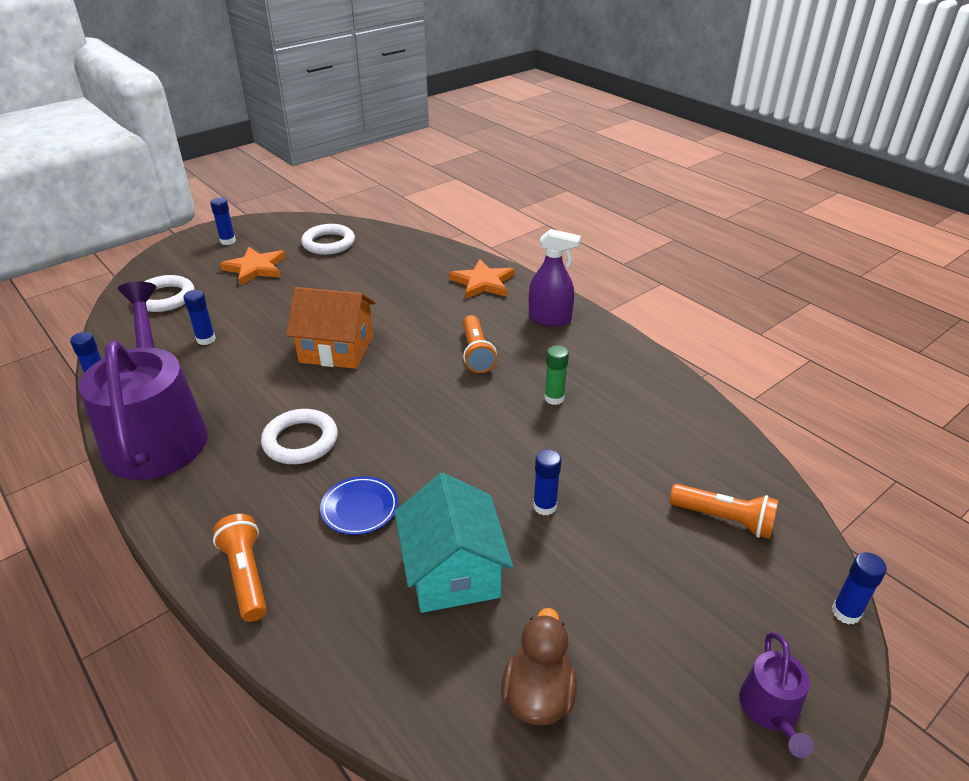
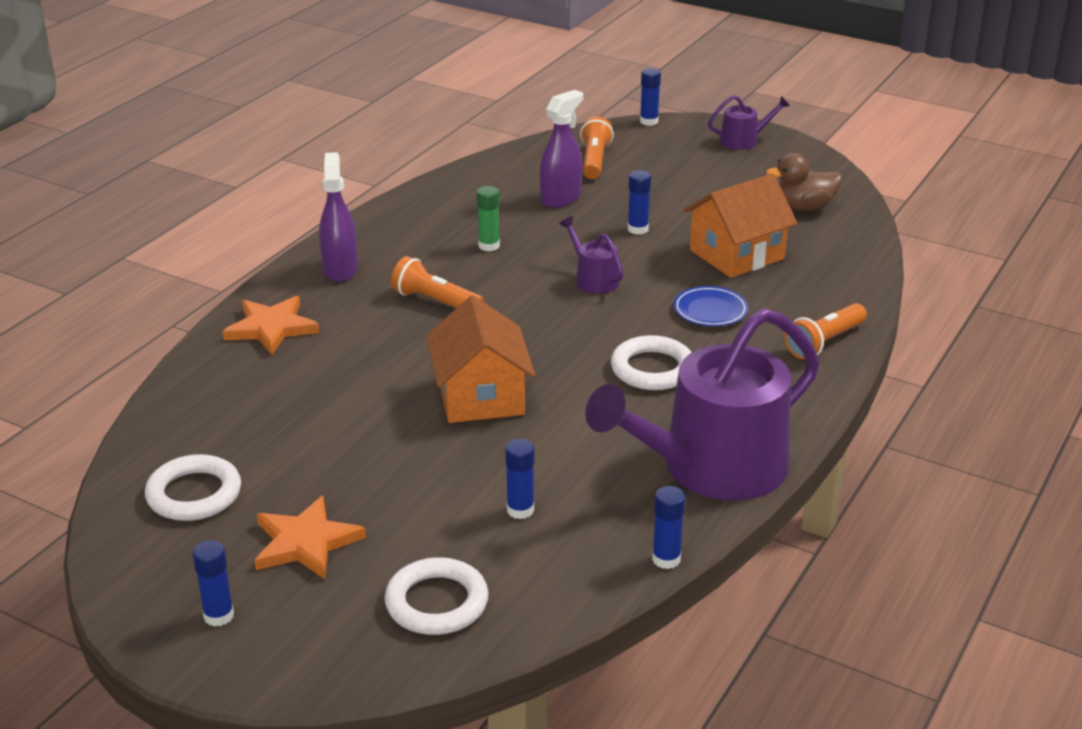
camera: 110 degrees left, 5 degrees down
turquoise house [395,473,513,613] -> orange house [684,173,797,278]
orange flashlight [463,315,497,373] -> orange flashlight turned 120 degrees counterclockwise [391,256,484,308]
none -> purple spray bottle [540,90,583,208]
none -> purple watering can [559,217,624,294]

